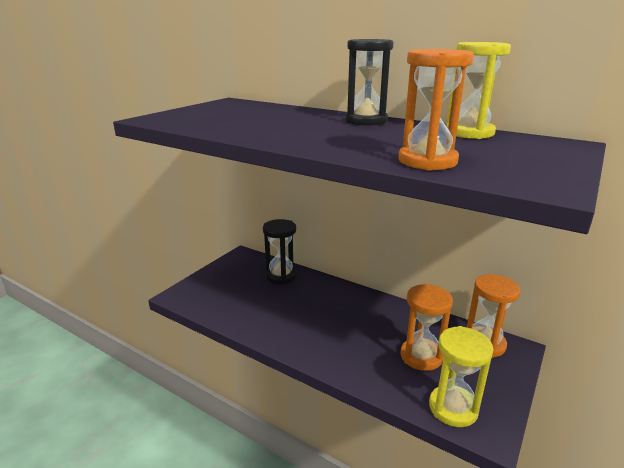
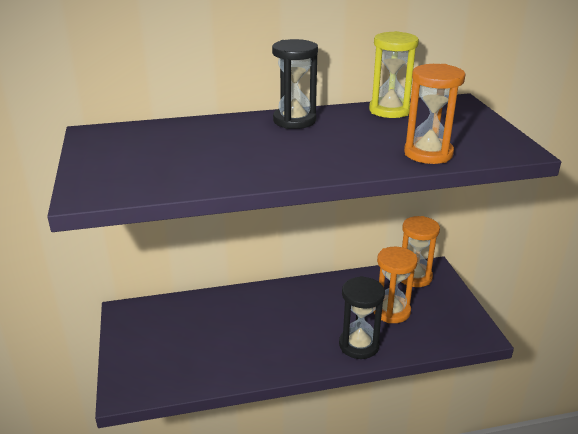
camera: 45 degrees left, 5 degrees up
black hourglass [263,219,297,284] -> black hourglass moved to [339,276,385,359]
yellow hourglass [429,326,494,427] -> none

